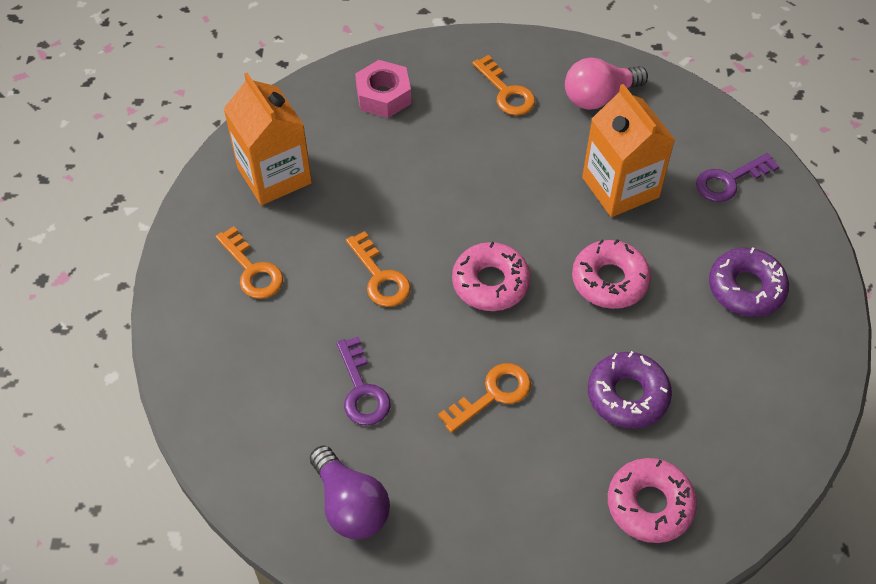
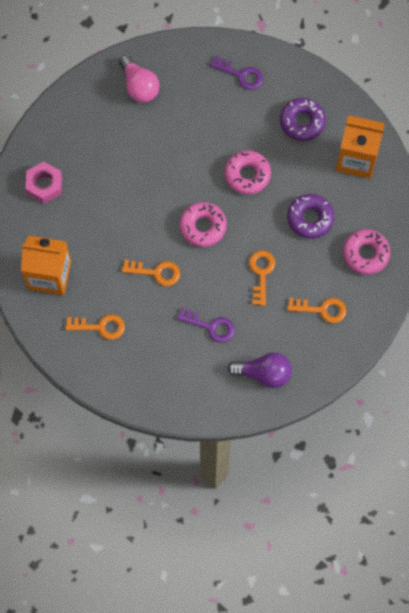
camera: 50 degrees left, 15 degrees up
orange key [472,55,535,116] -> orange key moved to [287,298,347,323]
pink light bulb [565,57,648,110] -> pink light bulb turned 45 degrees counterclockwise [119,55,160,103]
orange carton [582,84,675,217] -> orange carton moved to [336,115,384,178]
purple key [696,153,780,202] -> purple key turned 75 degrees counterclockwise [210,55,263,90]

